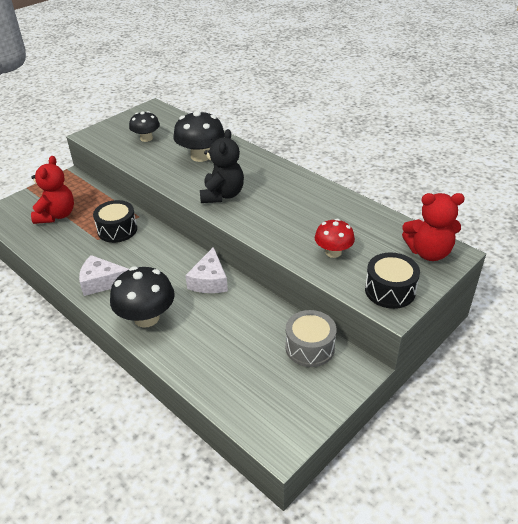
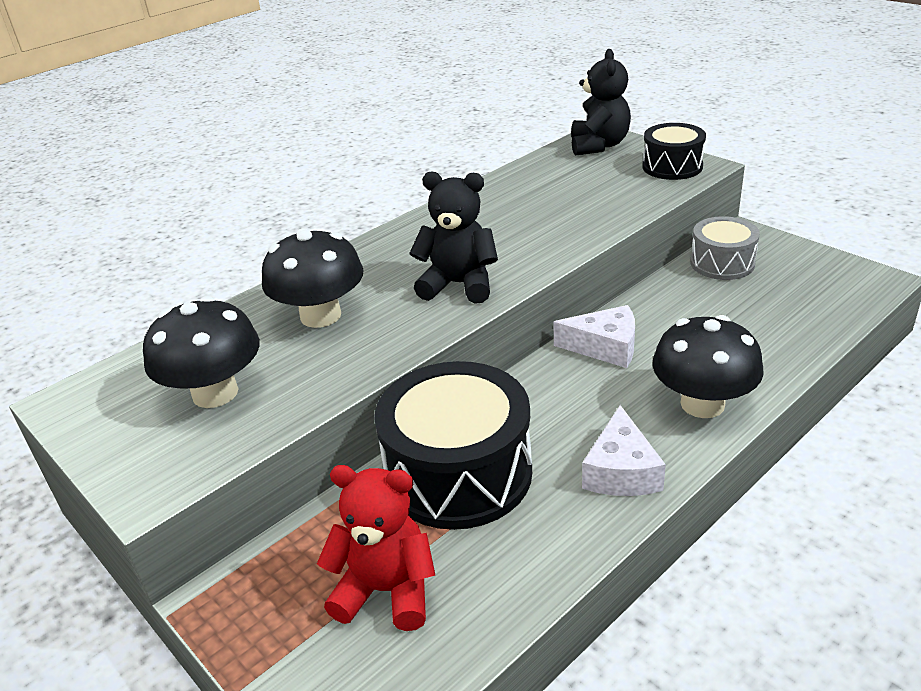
camera: 85 degrees left, 5 degrees down
black drum [93,200,137,243] -> black drum [374,361,532,530], size x1.78
black mushroom [129,111,160,142] -> black mushroom [143,296,260,408], size x1.59
red mushroom [315,219,355,258] -> none
red teddy bear [402,193,465,261] -> black teddy bear [571,49,631,156]

